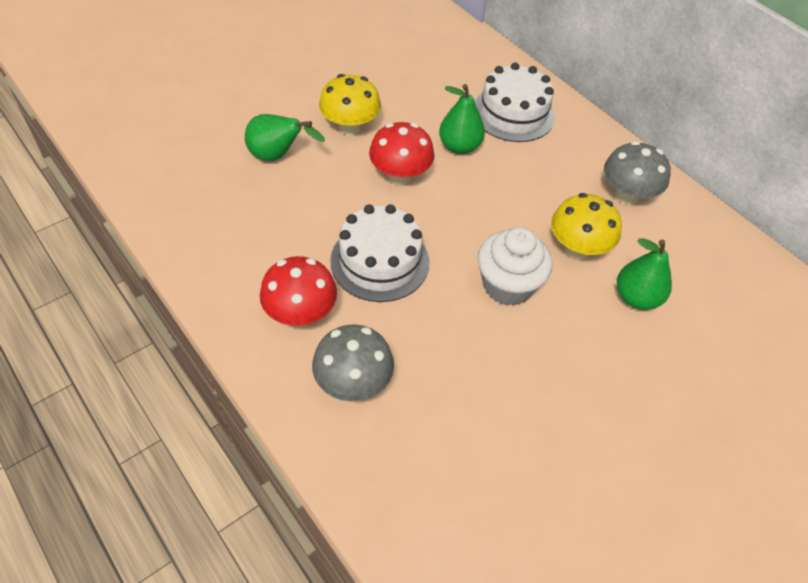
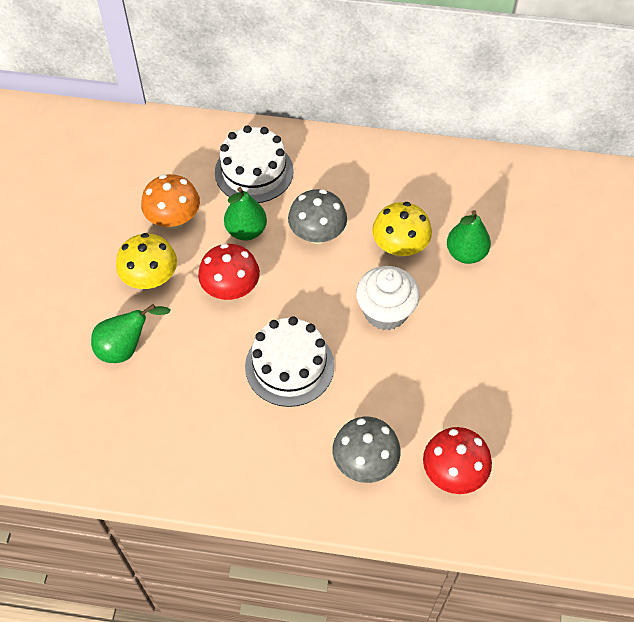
camera: 40 degrees left, 5 degrees up
red mushroom [260,256,337,326] -> red mushroom moved to [423,427,492,494]
grey mushroom [604,141,671,205] -> grey mushroom moved to [288,189,347,244]
none -> orange mushroom [141,174,200,229]

